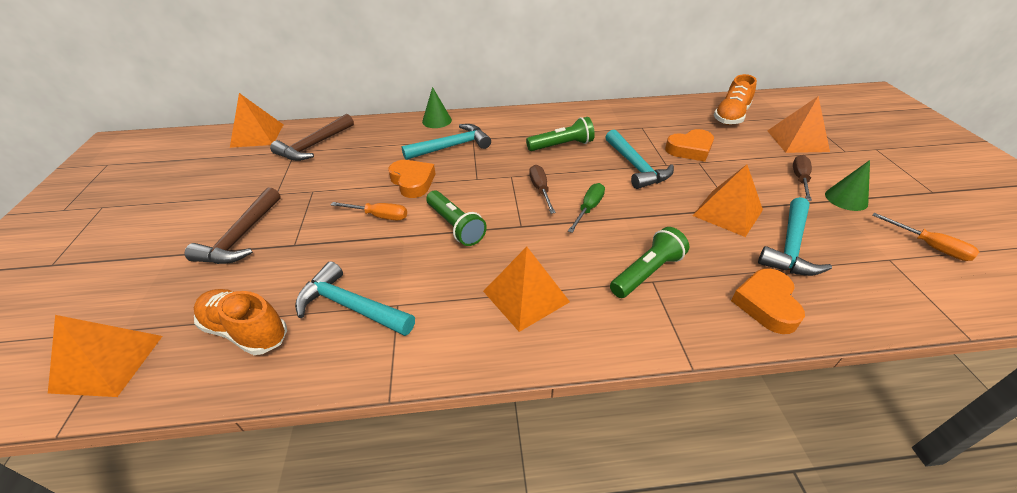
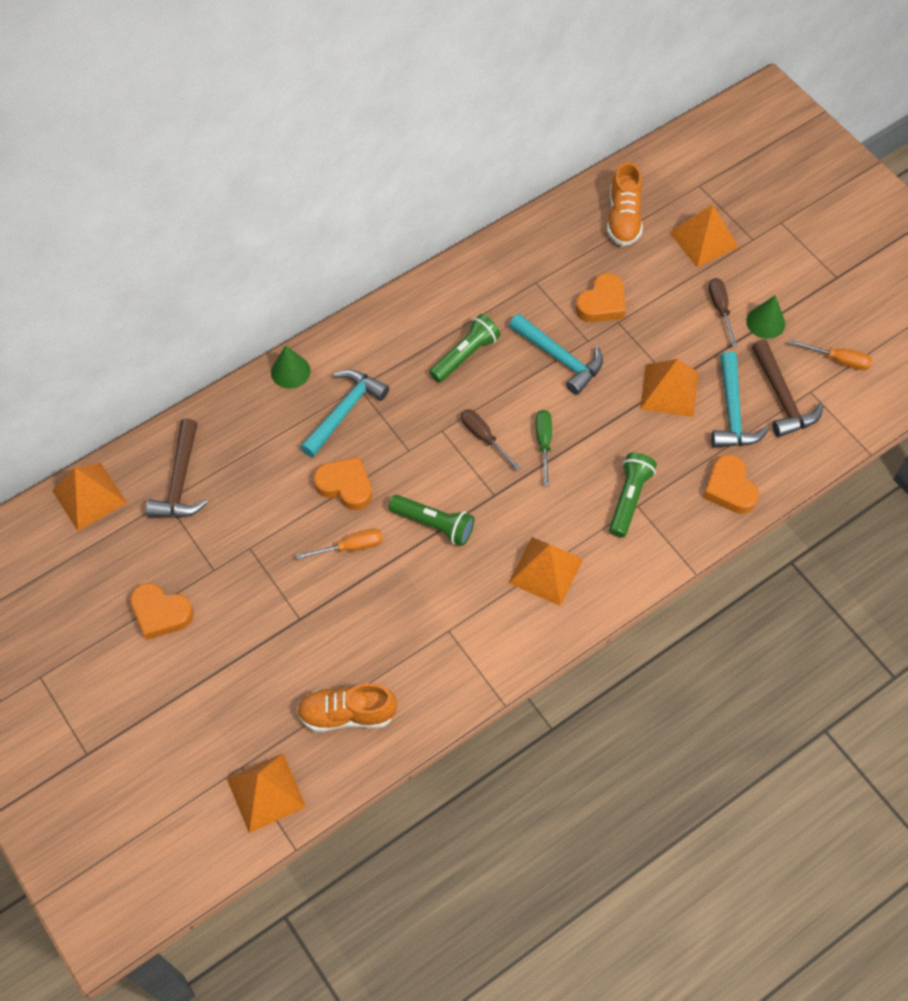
camera: 30 degrees left, 20 degrees up
brown hammer [185,187,281,264] -> brown hammer moved to [752,339,824,437]
turquoise hammer [295,261,415,336] -> none
none -> orange heart [130,583,194,640]

